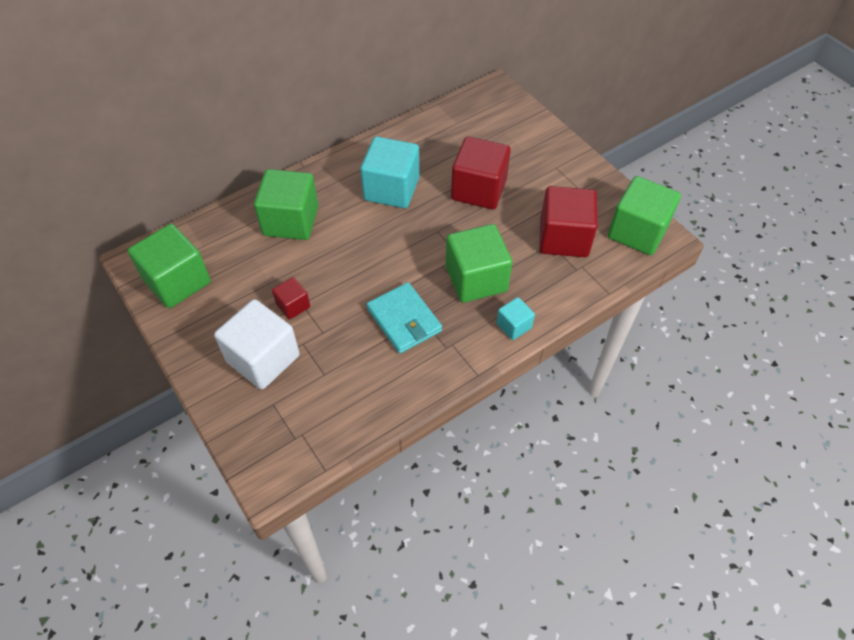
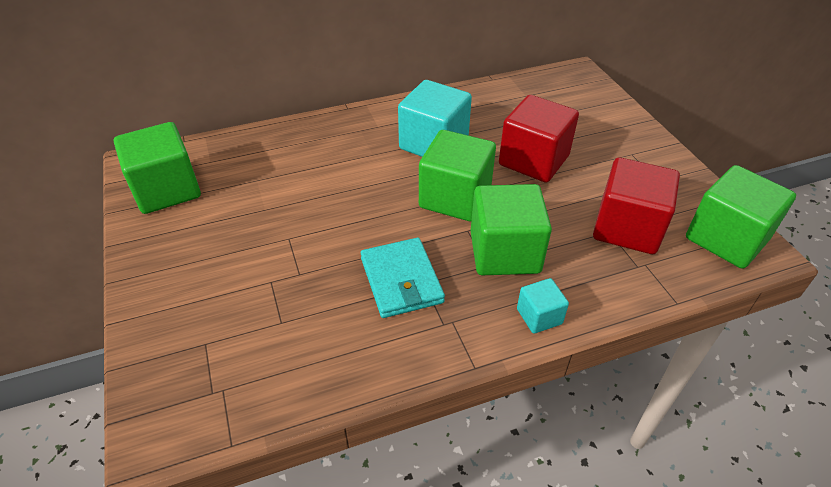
camera: 15 degrees right, 10 degrees down
white cube [214,299,300,390] -> none
green cube [254,169,318,240] -> green cube moved to [419,130,496,222]
red cube [272,277,310,320] -> none

